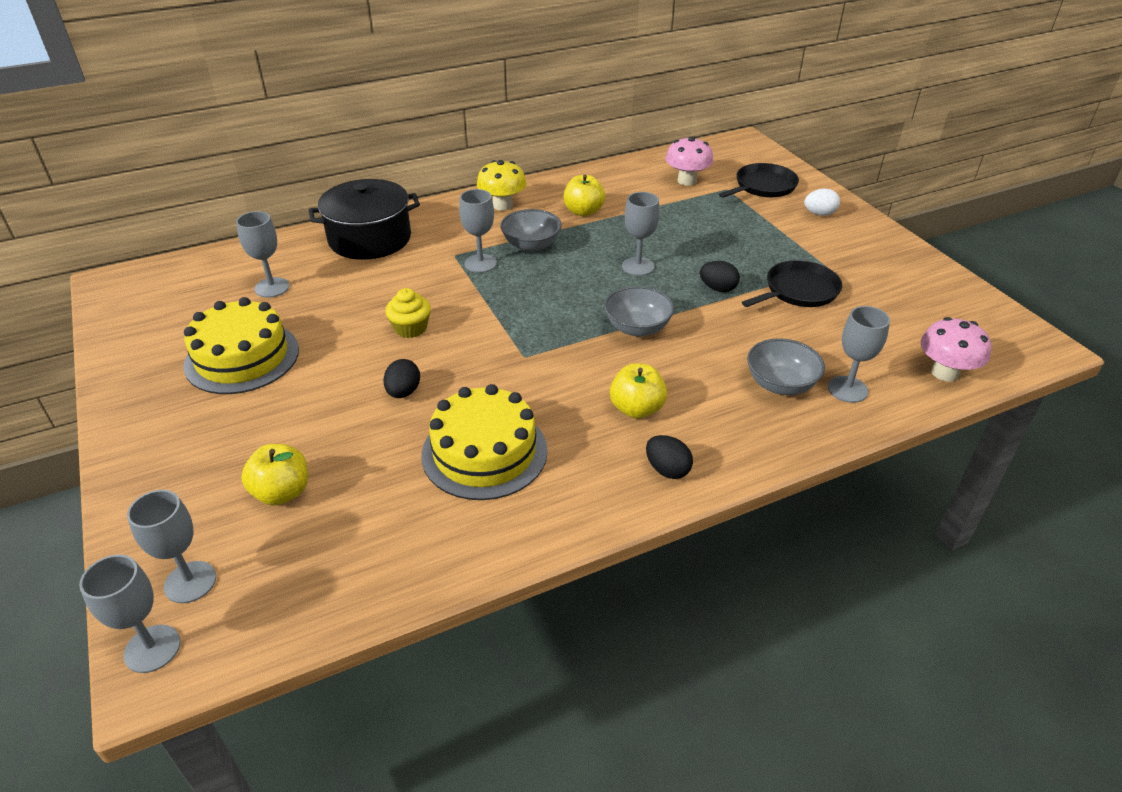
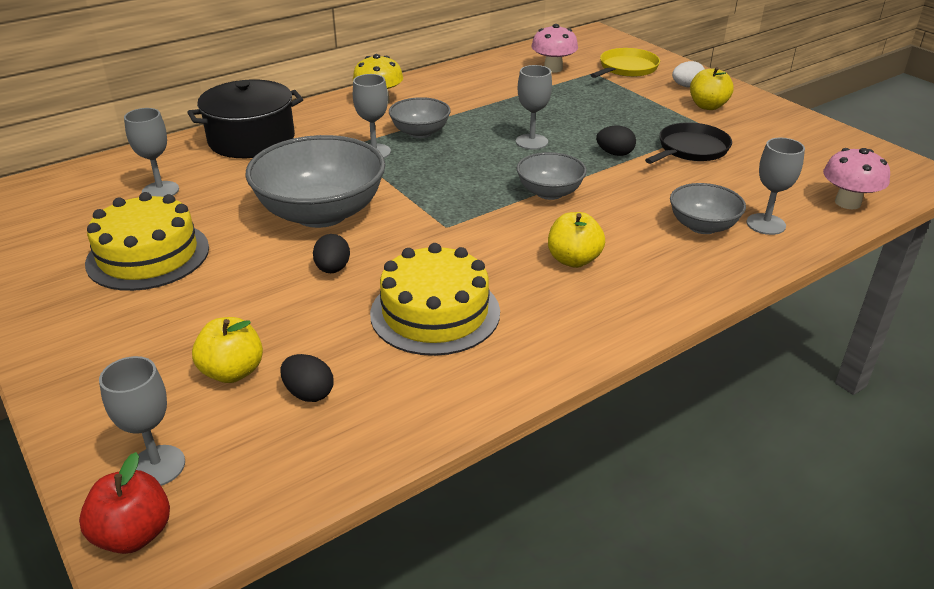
camera: 10 degrees left, 5 degrees down
grey goblet [79,555,181,673] -> red apple [79,452,170,554]
yellow cupcake [385,288,431,338] -> grey bowl [245,135,385,228]
yellow apple [563,175,605,216] -> yellow apple moved to [690,67,734,110]
black egg [646,435,693,479] -> black egg moved to [280,354,334,402]
black pan [719,163,799,198] -> yellow pan [591,48,660,78]

